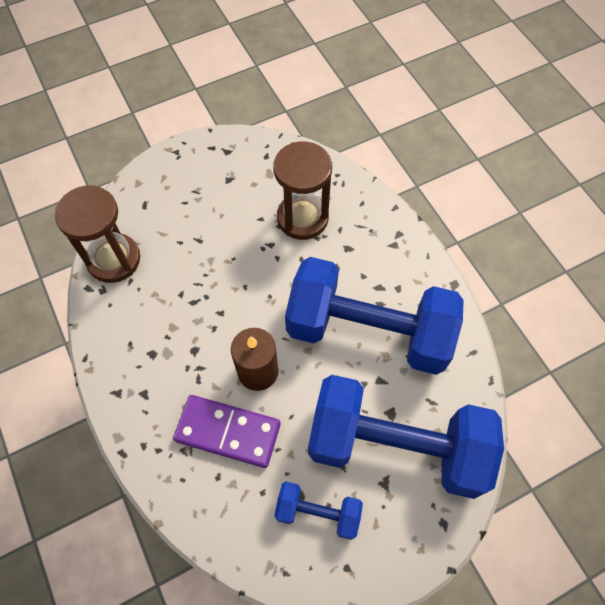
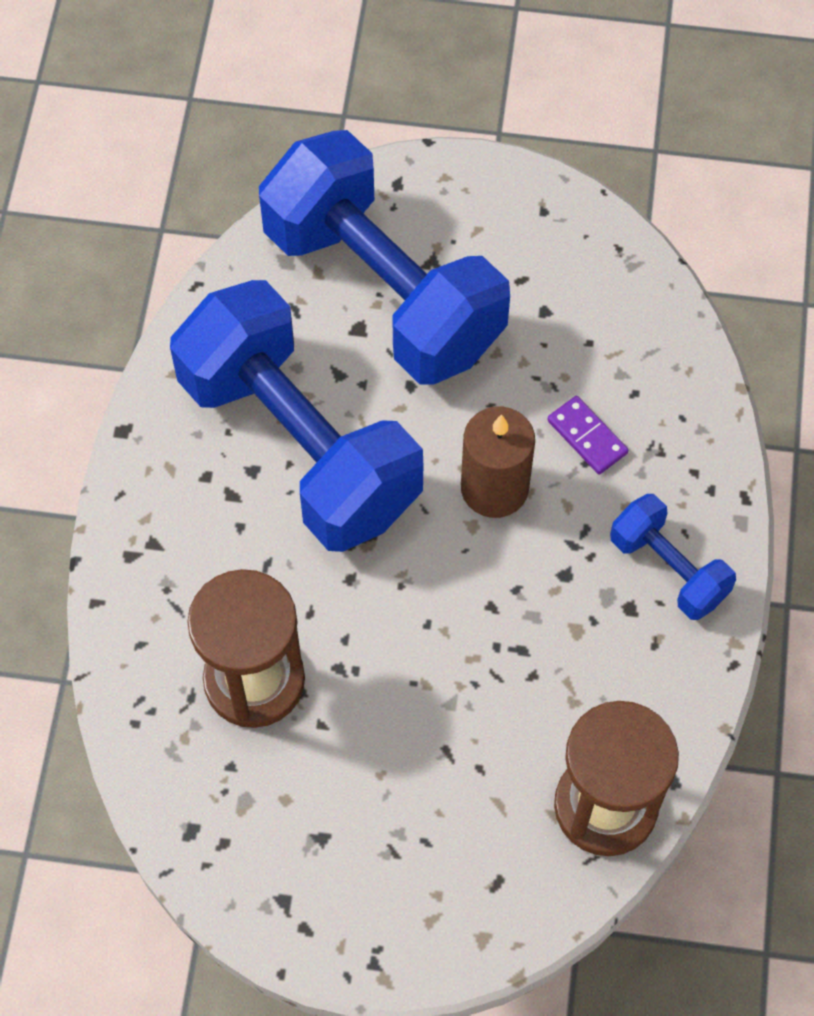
camera: 145 degrees left, 0 degrees up
purple domino [173,395,281,468] -> purple domino [547,396,628,475], size x0.52
blue dumbbell [274,481,363,540] -> blue dumbbell moved to [610,494,736,620]

